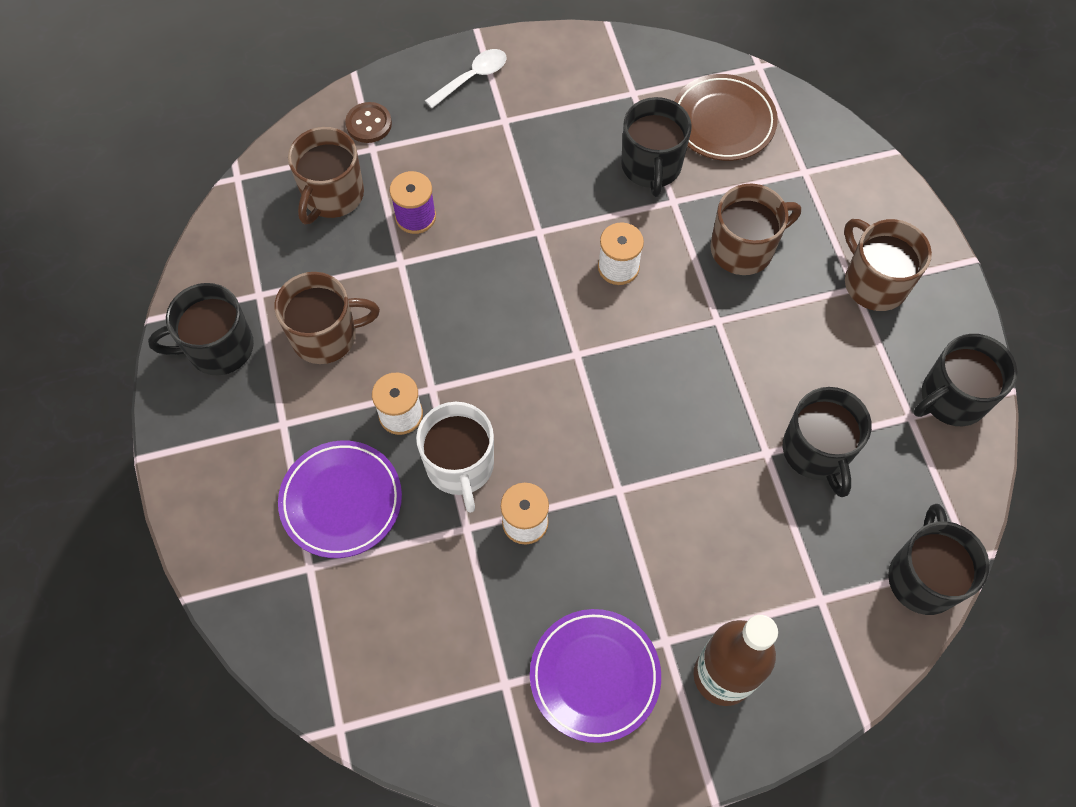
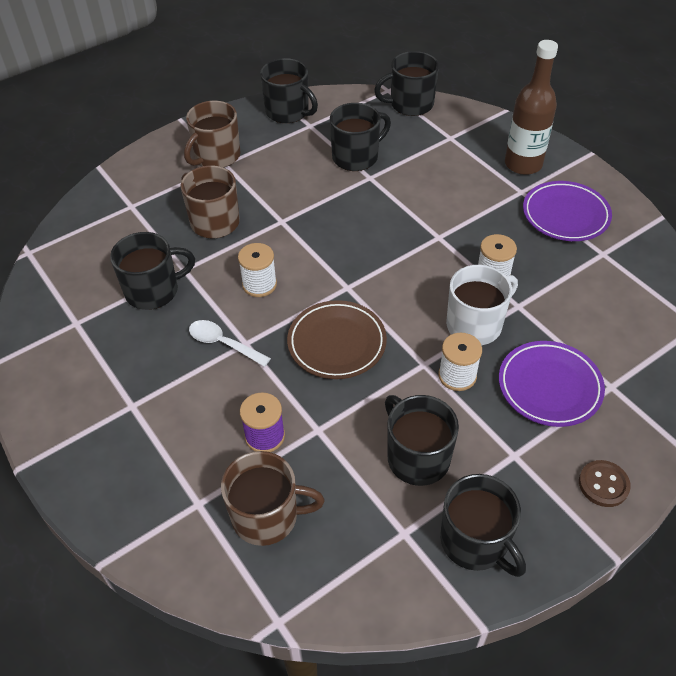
camera: 110 degrees left, 15 degrees down
brown mug [274,272,380,364] -> black mug [385,395,459,486]
brown button [345,102,392,143] -> brown button moved to [579,460,631,507]
white spoon [425,49,506,108] -> white spoon moved to [189,320,271,367]
brown plate [674,74,778,161] -> brown plate moved to [287,300,387,379]

